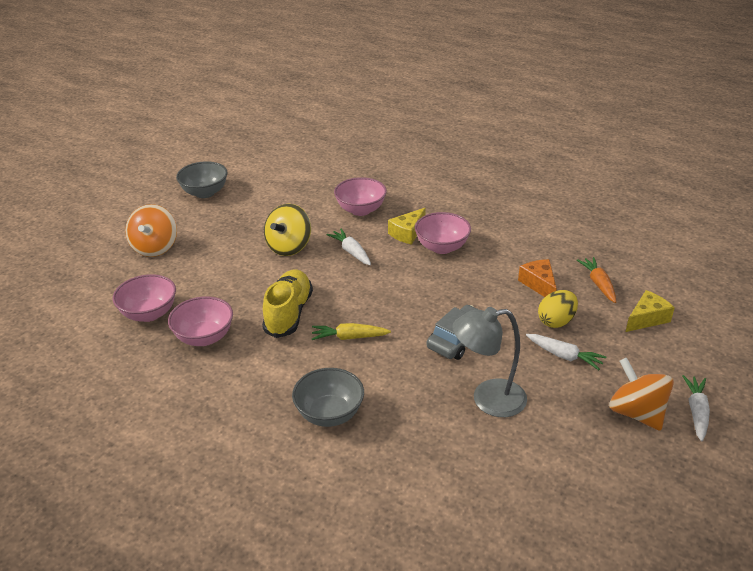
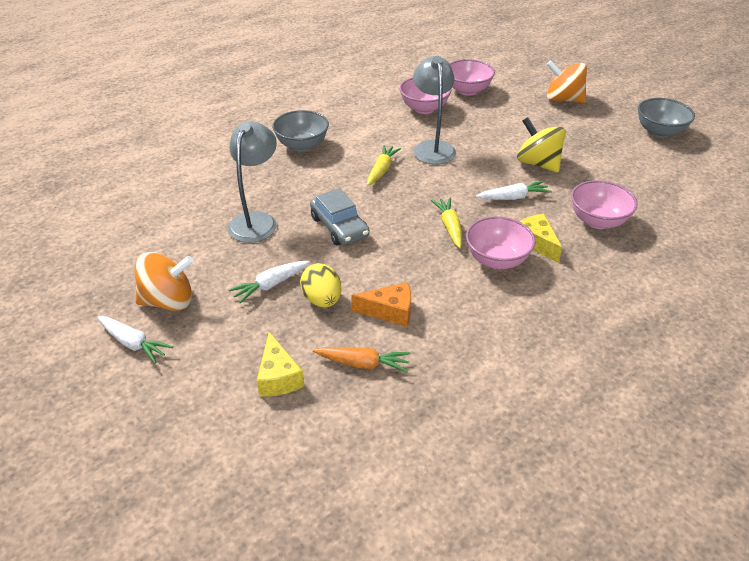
camera: 110 degrees right, 5 degrees up
yellow shoe [262,269,313,338] -> grey lamp [413,56,456,164]
none -> yellow carrot [431,198,462,248]

